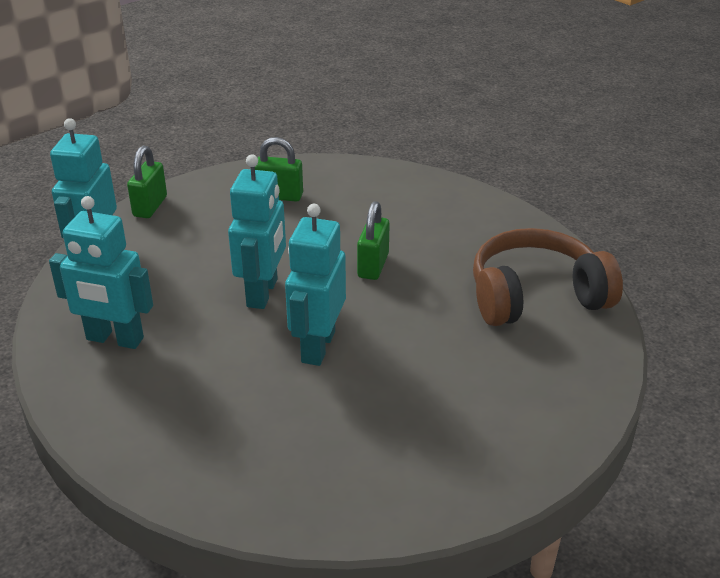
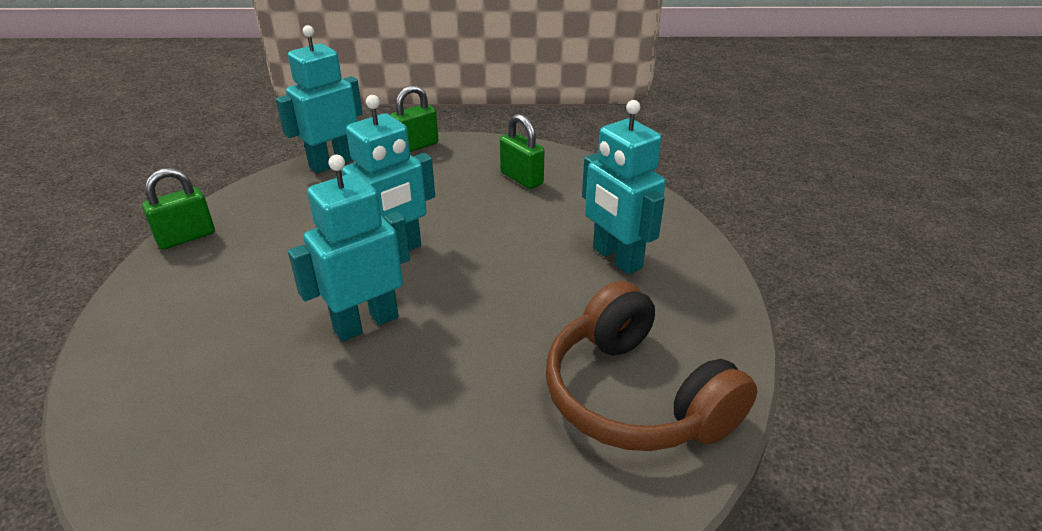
camera: 40 degrees right, 0 degrees up
turquoise robot [49,196,153,349] -> turquoise robot moved to [582,100,666,275]
green padlock [357,201,390,280] -> green padlock moved to [142,168,215,249]
brown headphones [473,228,623,326] -> brown headphones turned 150 degrees counterclockwise [546,281,757,451]

